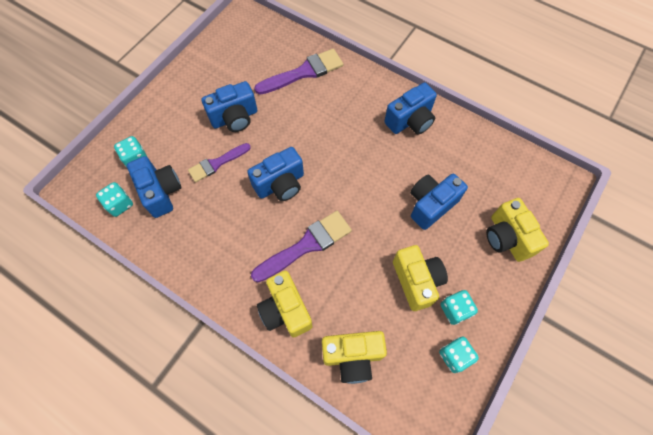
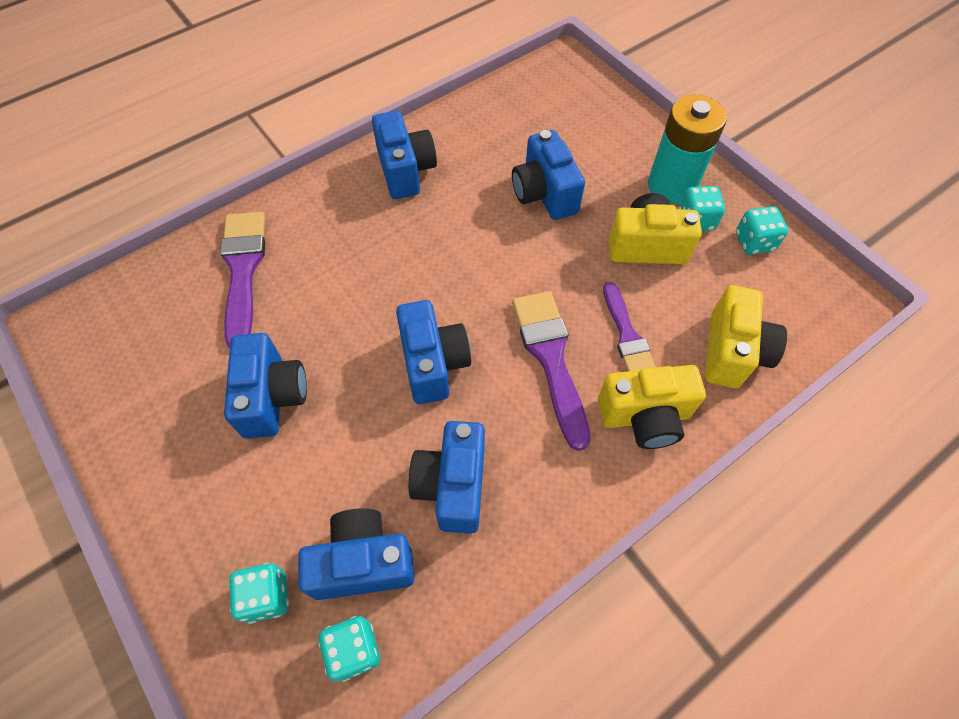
camera: 70 degrees left, 5 degrees down
purple brush [188,143,251,182] -> purple brush moved to [603,282,656,371]
yellow camera [486,198,549,262] -> none
none -> blue camera [408,421,485,534]
none -> turquoise battery [648,95,727,204]

